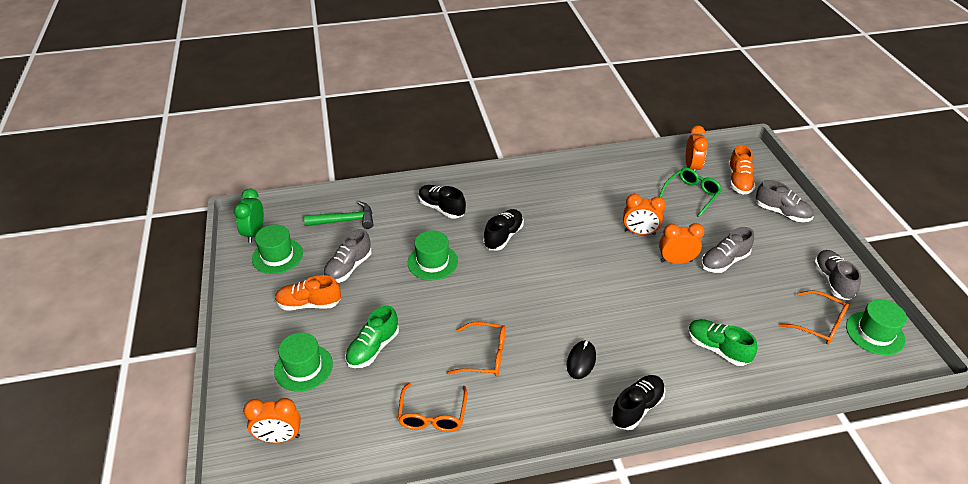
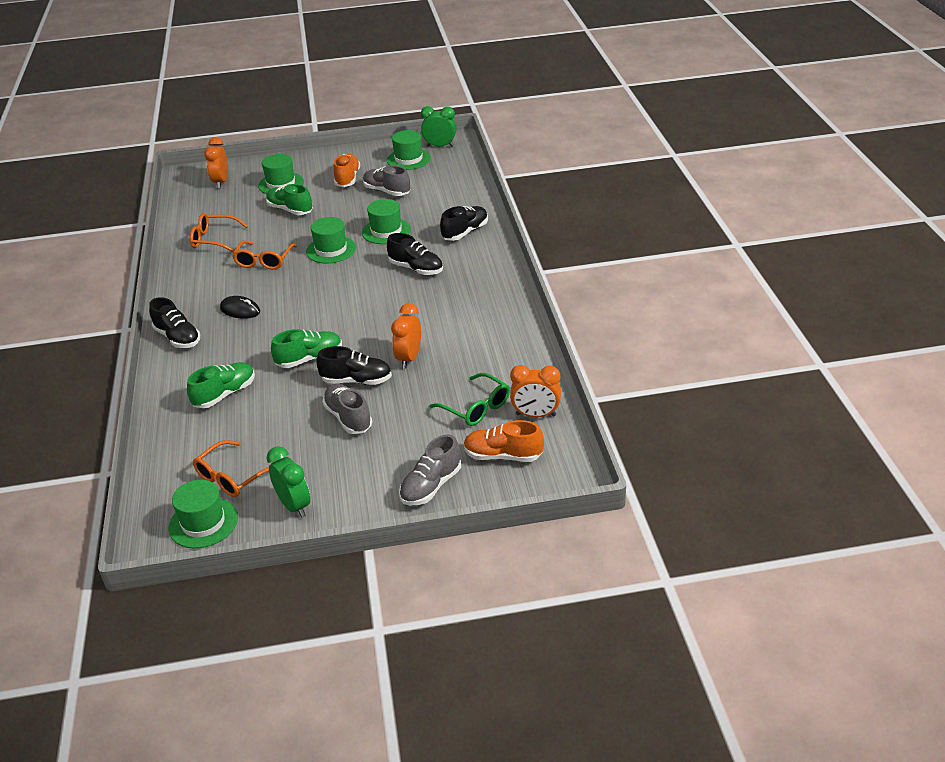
camera: 95 degrees right, 5 degrees down
green hammer [304,201,374,229] -> none
orange clock [659,223,705,264] -> black shoe [317,346,392,385]
grey shoe [814,250,861,300] -> green clock [267,446,310,518]
none -> green shoe [271,329,342,368]
none -> green hat [306,217,356,263]

